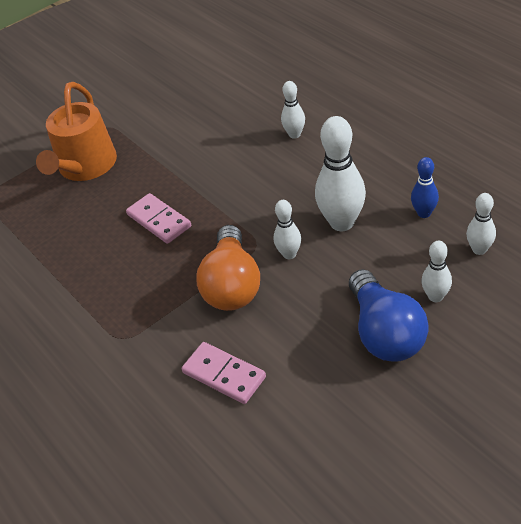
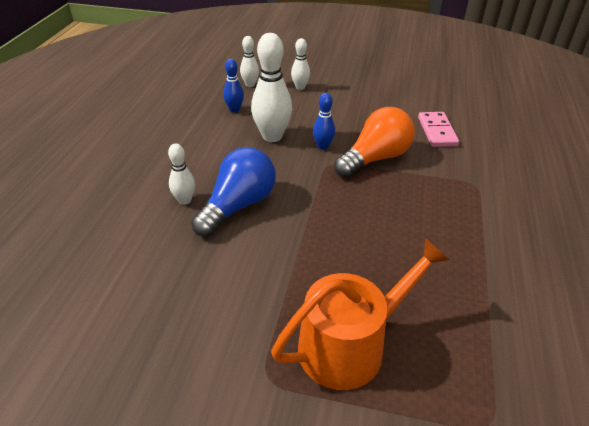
camera: 135 degrees left, 5 degrees down
pink domino [126,193,191,244] -> none
white bowling pin [274,200,301,259] -> blue bowling pin [313,93,335,150]
blue light bulb [349,269,429,362] -> blue light bulb moved to [191,147,276,237]

